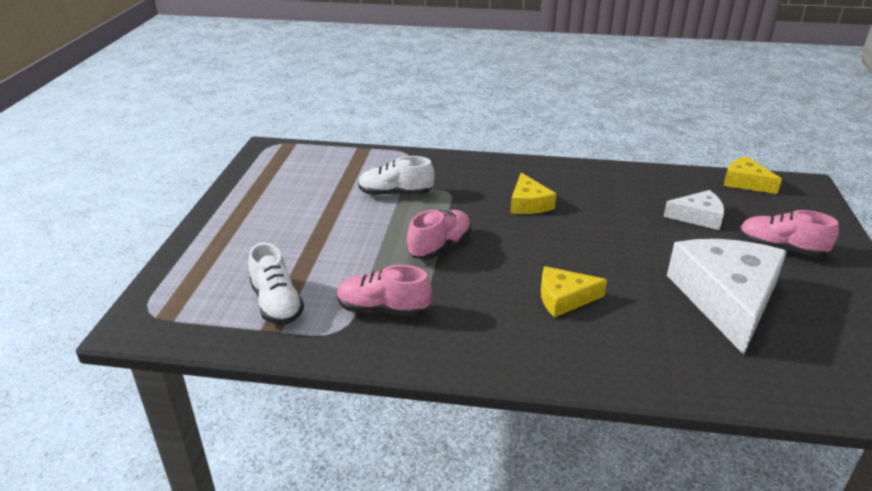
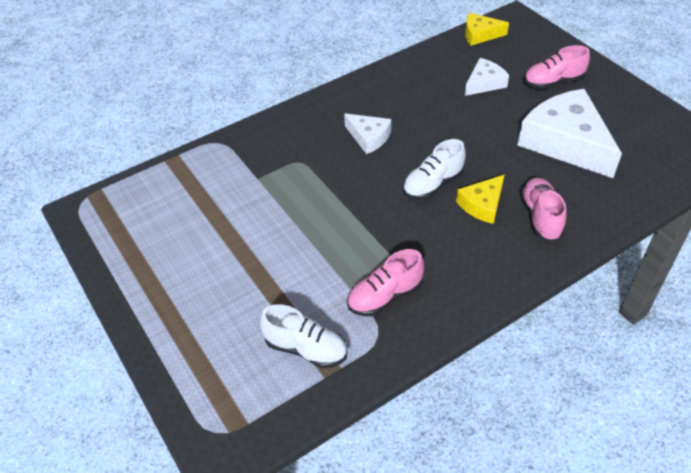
camera: 40 degrees left, 15 degrees up
white shoe [358,156,435,196] -> white shoe moved to [403,139,466,200]
pink shoe [407,210,471,260] -> pink shoe moved to [520,177,567,241]
yellow cheese [510,173,556,214] -> white cheese [344,113,392,154]

